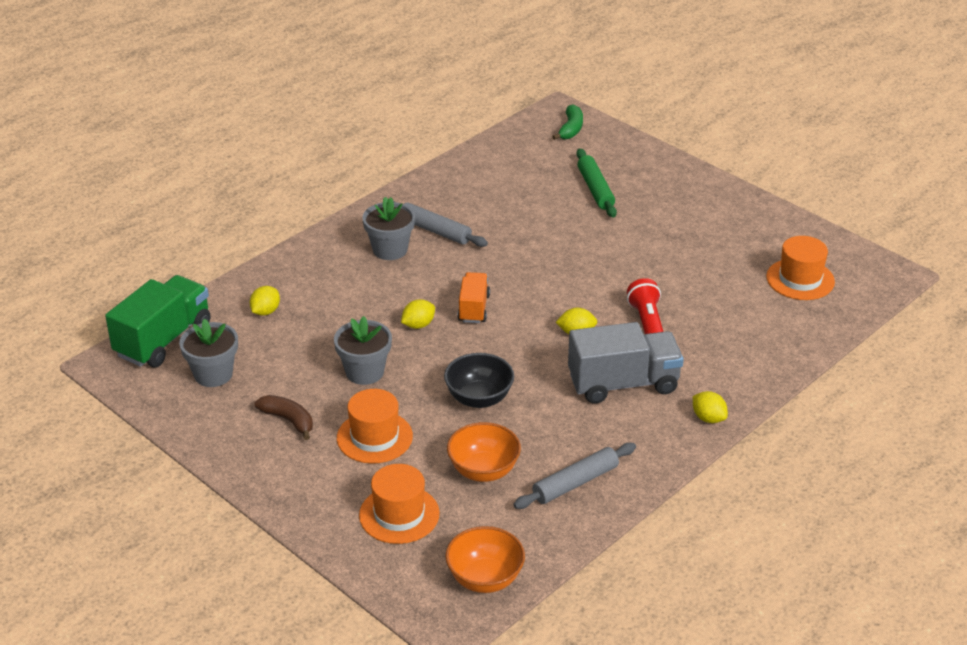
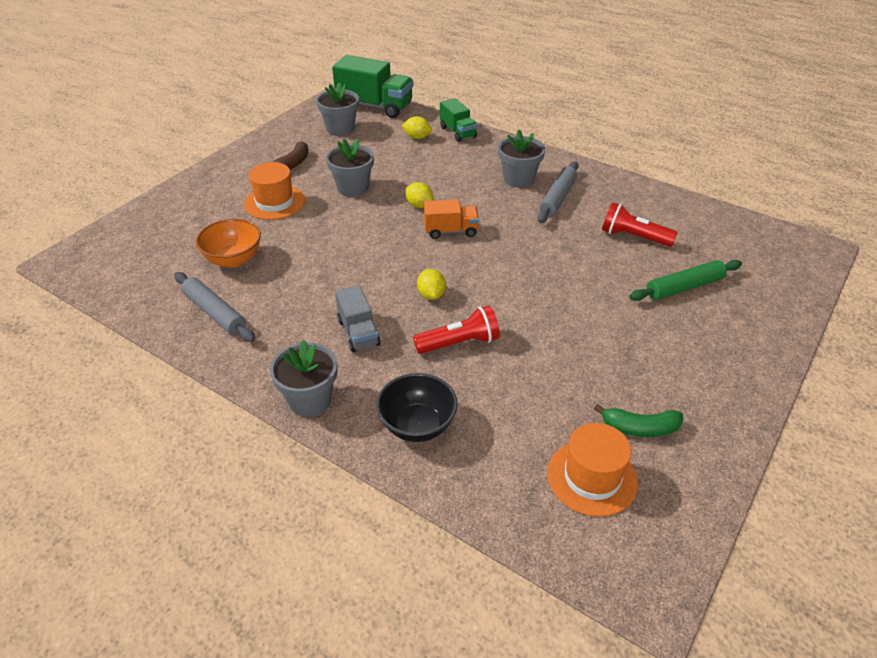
camera: 80 degrees right, 5 degrees up
orange hat [359,464,440,544] -> none
black bowl [444,353,514,408] -> black bowl moved to [376,373,458,442]
orange bowl [445,526,525,593] -> none
green banana [552,104,583,140] -> green banana moved to [594,404,683,437]
grey truck [568,322,684,404] -> grey truck [335,285,381,352], size x0.57
yellow lemon [693,391,728,423] -> grey flower pot [270,340,338,417]
none -> green truck [440,98,477,142]
none -> red flashlight [602,202,678,247]

